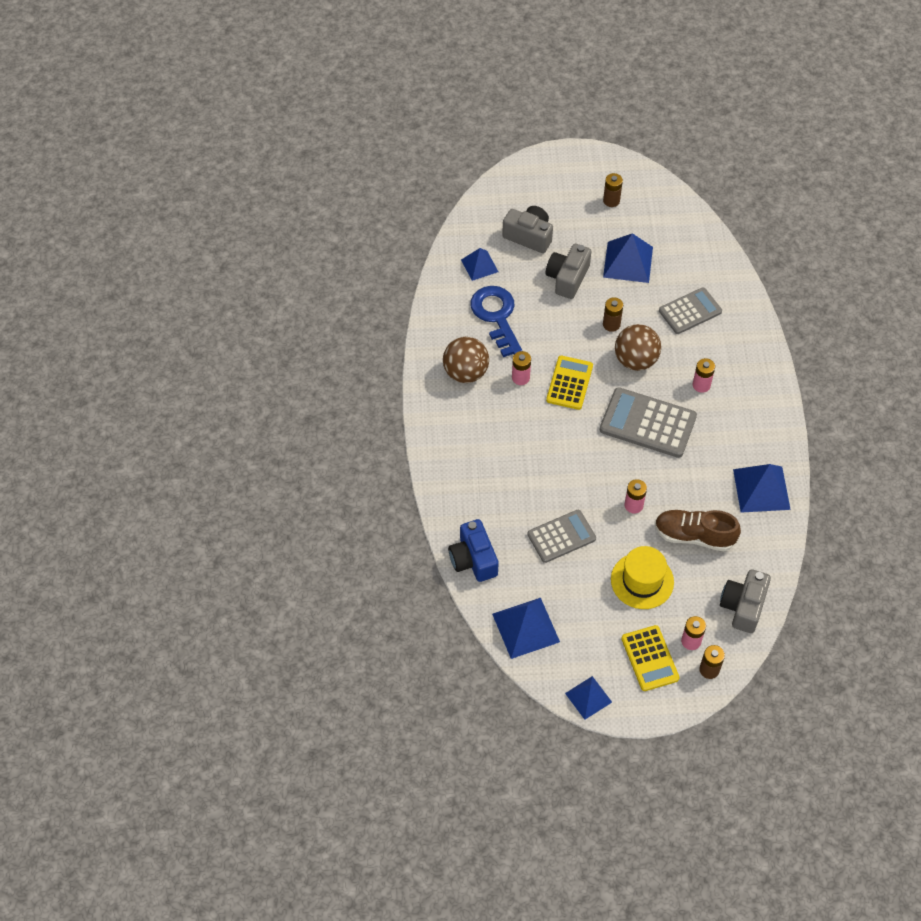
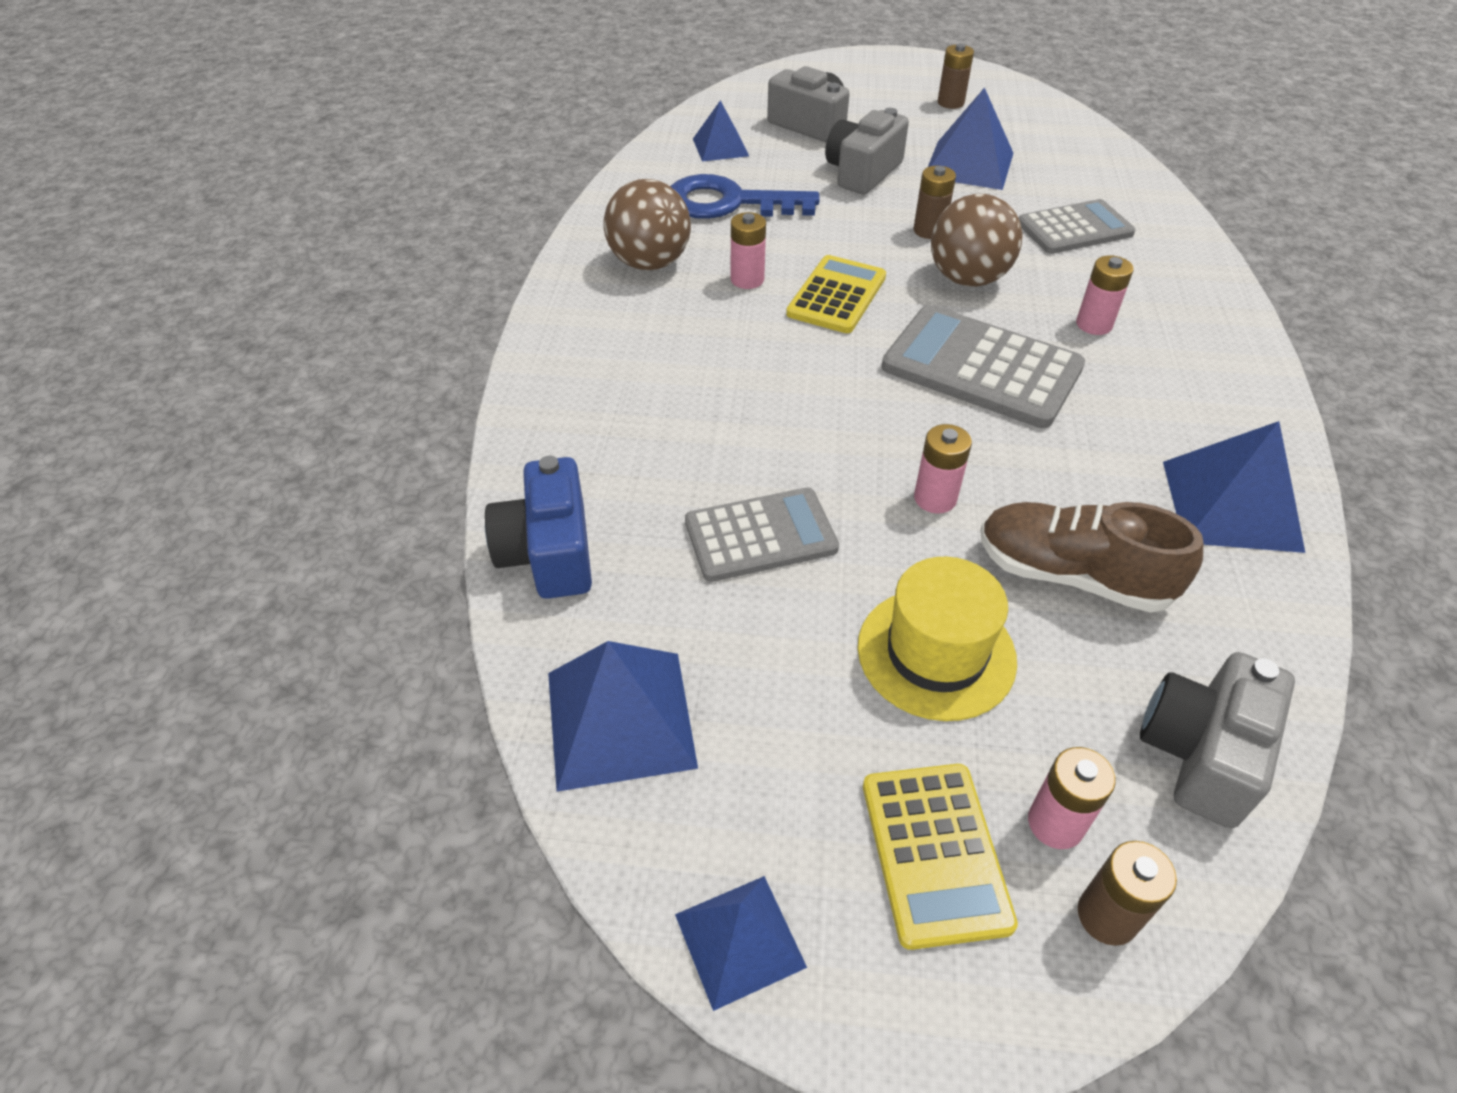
camera: 10 degrees right, 10 degrees down
blue key [470,286,522,357] -> blue key turned 75 degrees counterclockwise [670,174,820,219]

